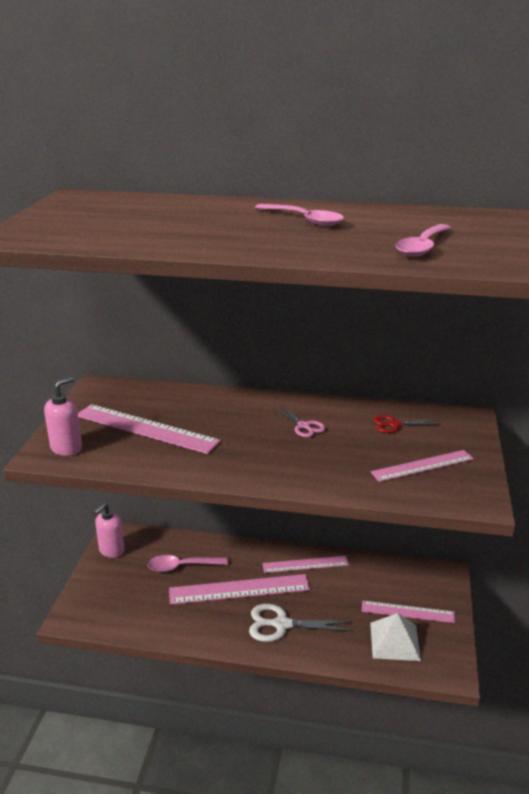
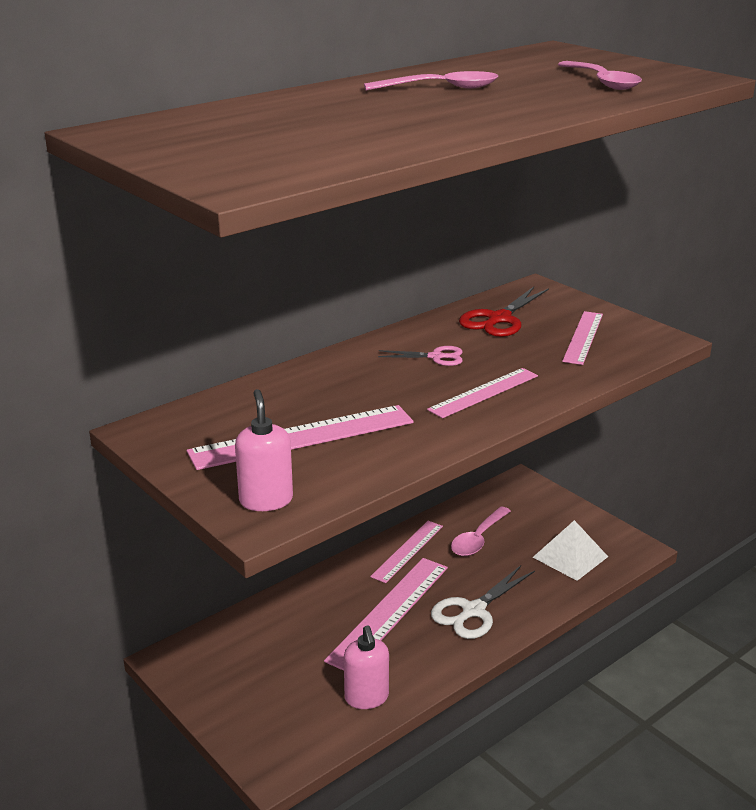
camera: 50 degrees left, 0 degrees up
pink soap dispenser [94,503,125,558] -> pink soap dispenser moved to [344,625,389,709]
pink spoon [147,555,228,572] -> pink spoon moved to [451,507,511,556]
pink ruler [362,601,456,623] -> pink ruler moved to [427,368,538,418]
red scissors [373,415,441,433] -> red scissors [459,287,549,337], size x1.65

